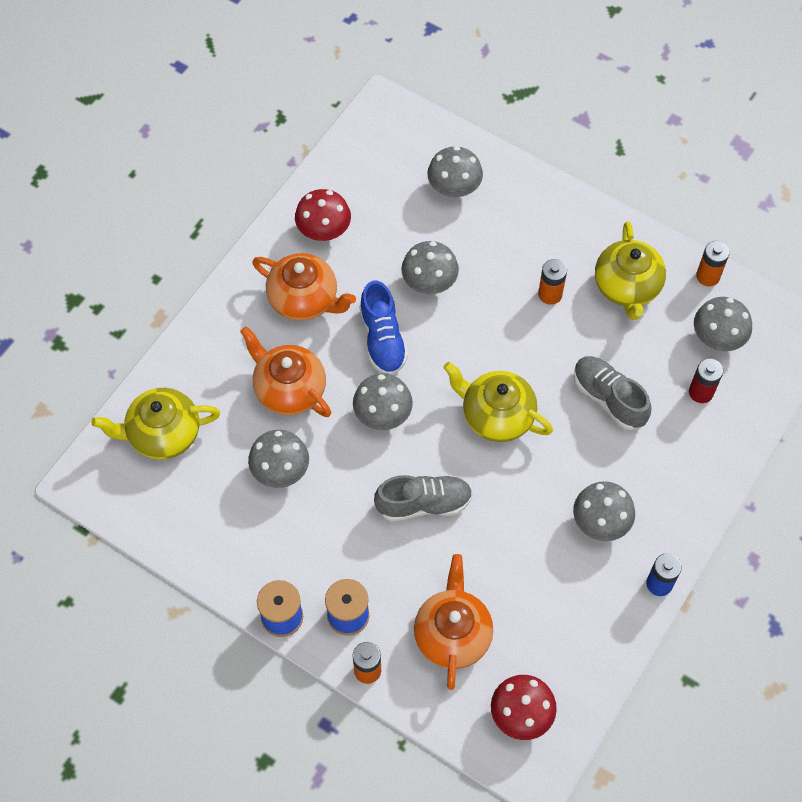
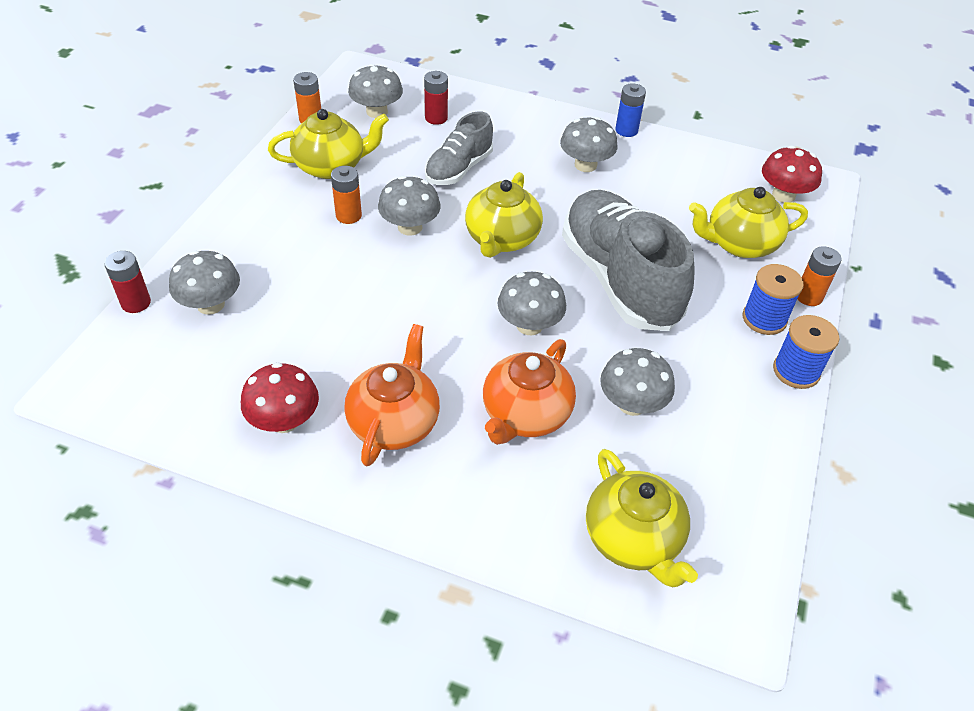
camera: 105 degrees left, 15 degrees down
blue shoe [360,281,408,375] -> none
grey shoe [374,475,473,521] -> grey shoe [562,190,694,331], size x1.82
grey mushroom [401,241,459,294] -> grey mushroom moved to [378,176,440,236]
orange teapot [414,554,493,690] -> yellow teapot [689,187,808,258]
none -> red battery [104,251,151,313]

